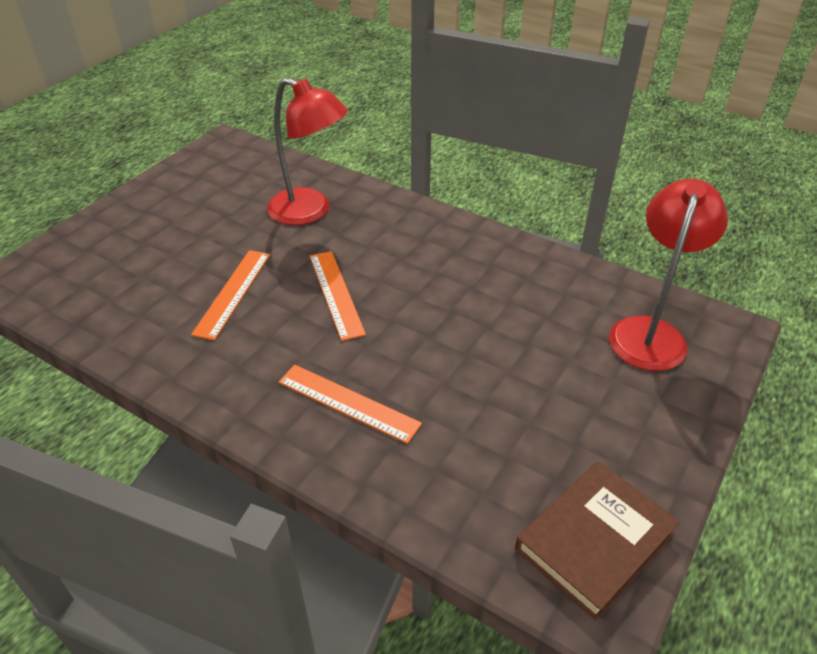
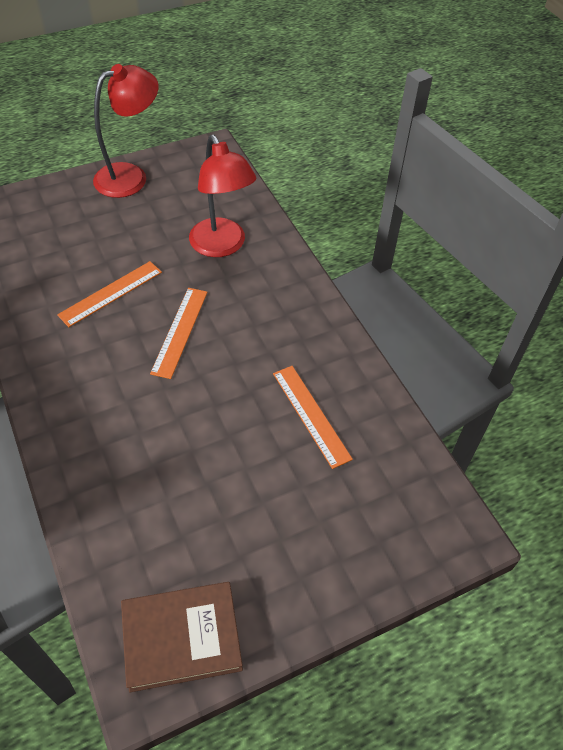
camera: 30 degrees right, 10 degrees up
orange ruler [279,365,422,444] -> orange ruler moved to [273,366,353,469]
red lamp [609,179,728,371] -> red lamp moved to [93,64,158,198]

